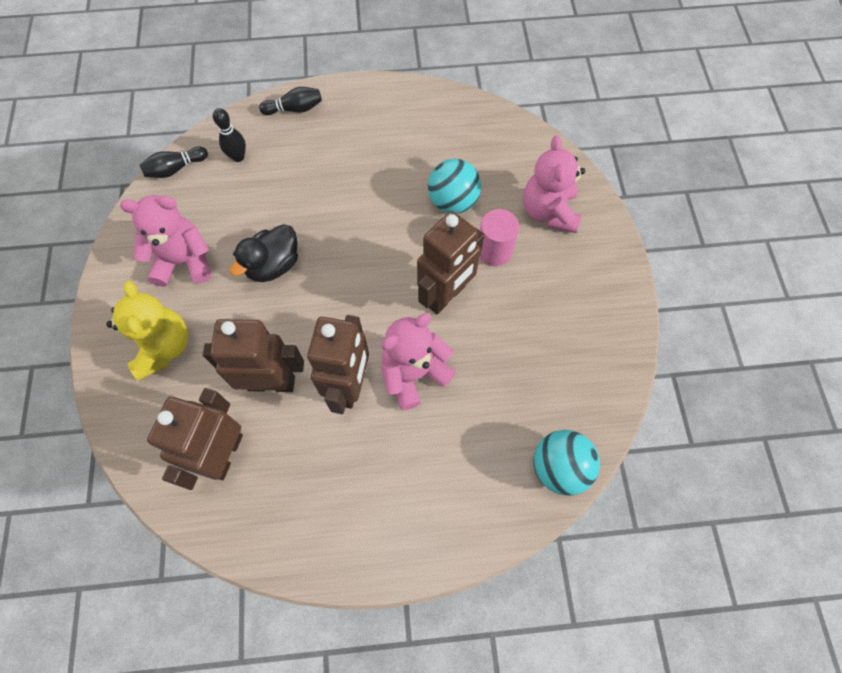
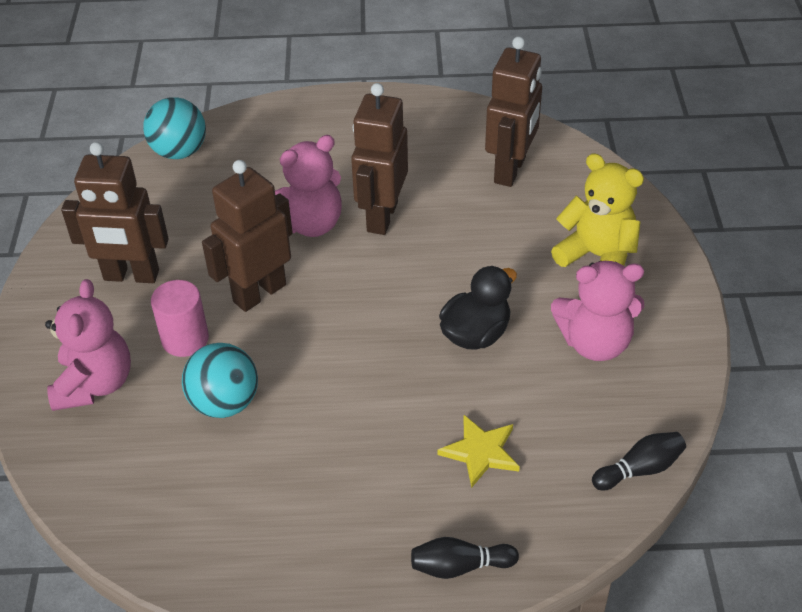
camera: 175 degrees left, 20 degrees down
yellow teddy bear [106,281,188,380] -> yellow teddy bear turned 135 degrees clockwise [551,153,644,267]
brown robot [203,319,304,392] -> brown robot moved to [61,142,169,283]
black bowling pin [213,108,246,162] -> none
none -> yellow star [437,415,520,488]

